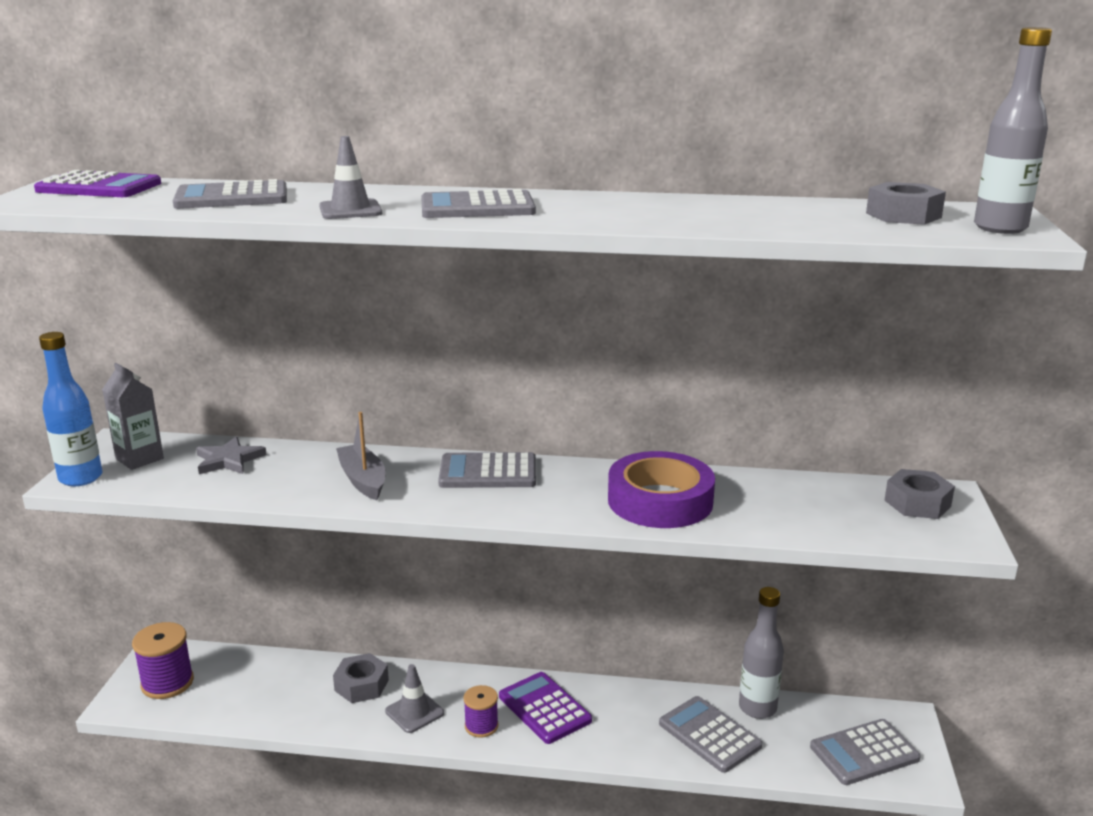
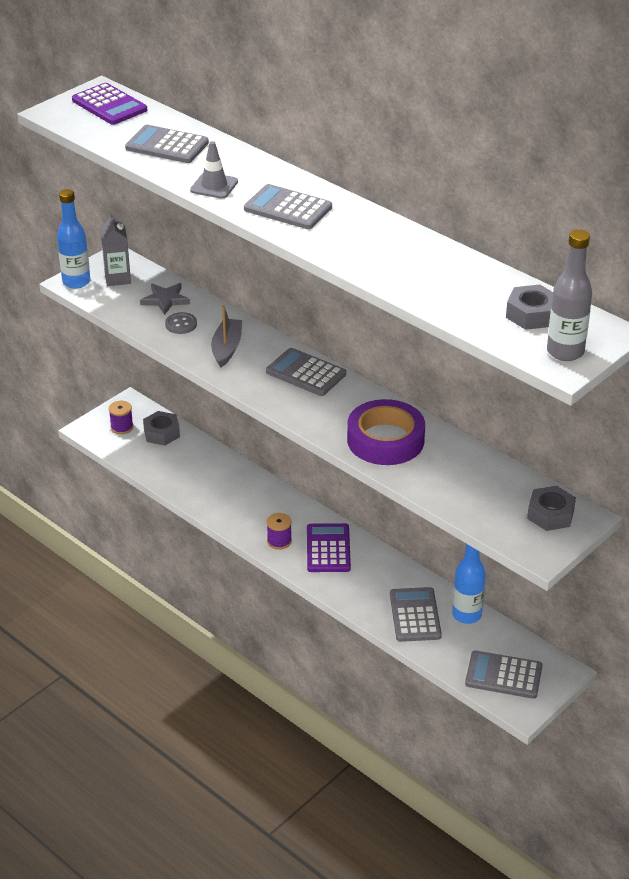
camera: 35 degrees right, 15 degrees up
purple spool [132,622,194,699] -> purple spool [109,401,133,434], size x0.64
grey nut [333,653,389,703] -> grey nut moved to [143,411,180,446]
grey traffic cone [385,664,444,733] -> none
grey bottle [739,587,784,719] -> blue bottle [452,544,486,624]
none -> grey button [165,312,197,334]

